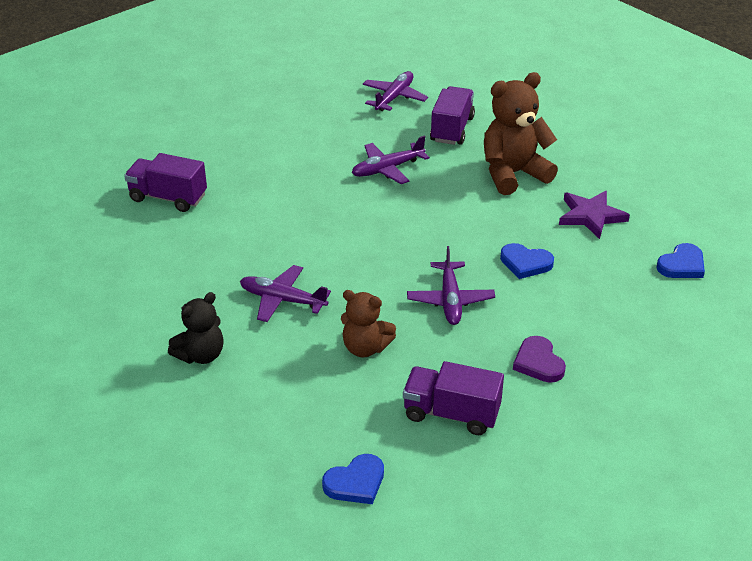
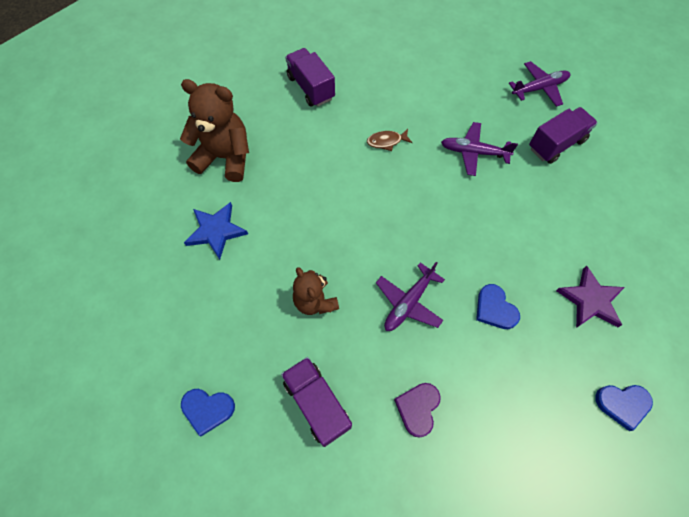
camera: 40 degrees right, 25 degrees up
black teddy bear [168,292,224,364] -> blue star [184,202,248,260]
purple plane [240,265,331,322] -> none
brown teddy bear [484,72,558,195] -> brown teddy bear moved to [180,79,249,182]
none -> brown fish [367,129,412,151]

